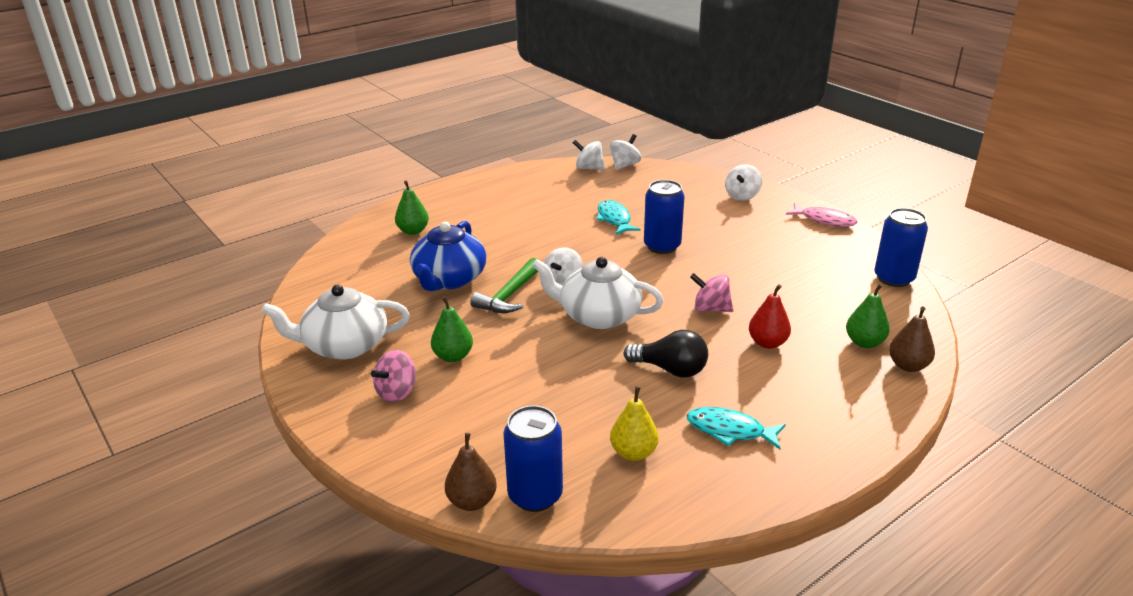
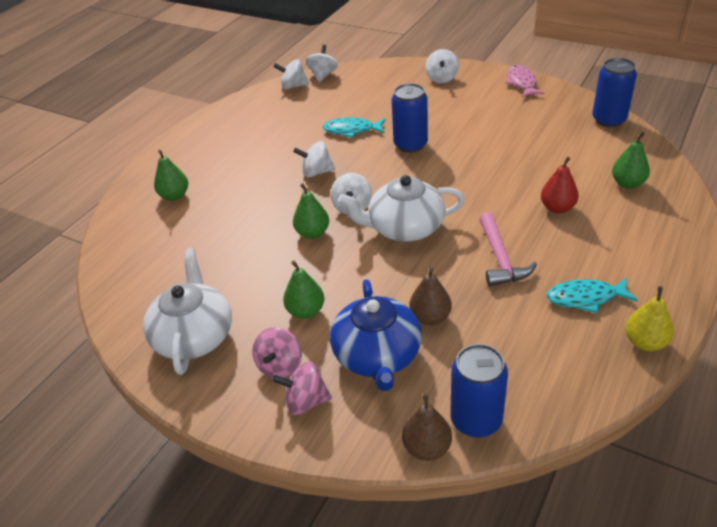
camera: 20 degrees left, 10 degrees up
white teapot [261,284,410,360] -> white teapot turned 120 degrees clockwise [143,248,232,375]
blue teapot [410,221,486,291] -> blue teapot moved to [330,280,422,391]
green hammer [470,258,538,313] -> green pear [293,183,329,239]
turquoise fish [596,200,641,235] -> turquoise fish turned 45 degrees counterclockwise [323,117,386,138]
yellow pear [610,386,659,461] -> yellow pear moved to [625,286,674,351]
black light bulb [624,330,708,378] -> pink hammer [479,212,537,286]
pink spinning top [690,273,733,312] -> pink spinning top moved to [272,362,332,415]
pink fish [786,203,857,227] -> pink fish turned 105 degrees counterclockwise [505,65,544,97]
brown pear [889,307,935,372] -> brown pear moved to [409,268,452,325]
none -> white spinning top [293,141,335,178]

